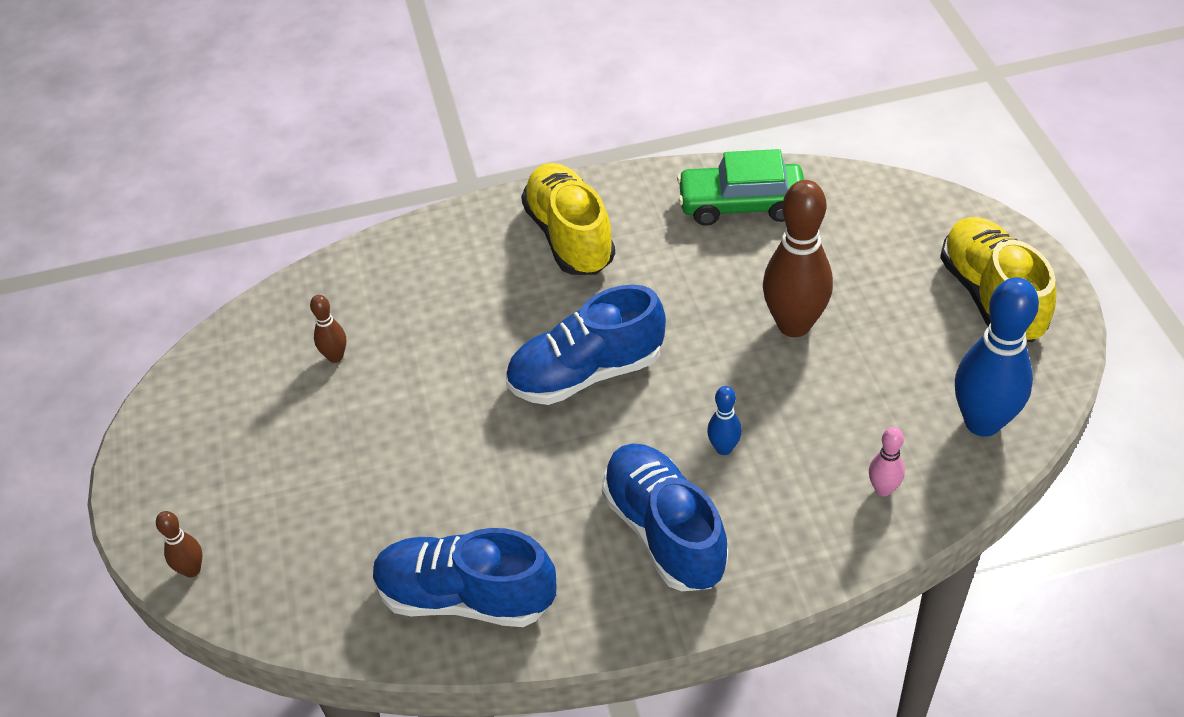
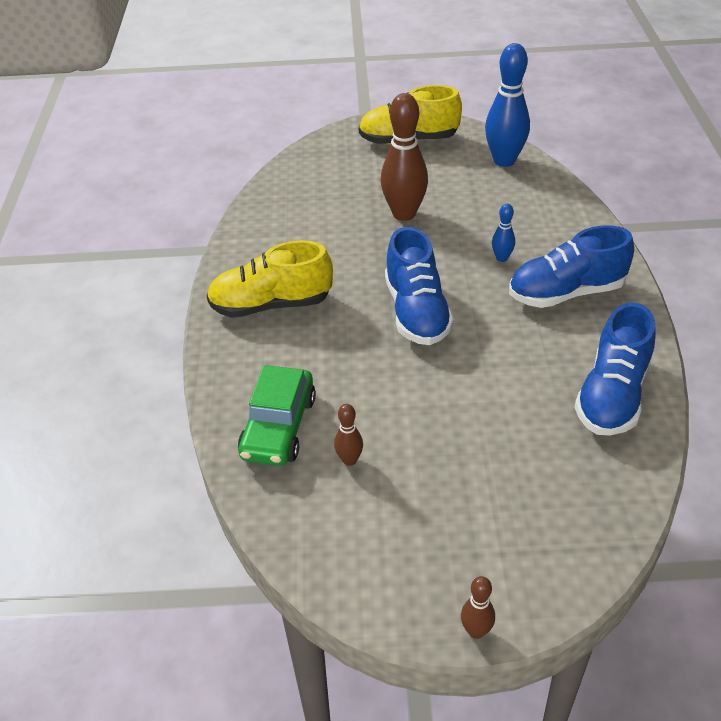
camera: 80 degrees left, 5 degrees down
brown bowling pin [156,511,202,577] -> brown bowling pin moved to [461,576,495,639]
green car [677,149,804,226] -> green car moved to [238,365,316,466]
pink bowling pin [869,427,905,496] -> none

